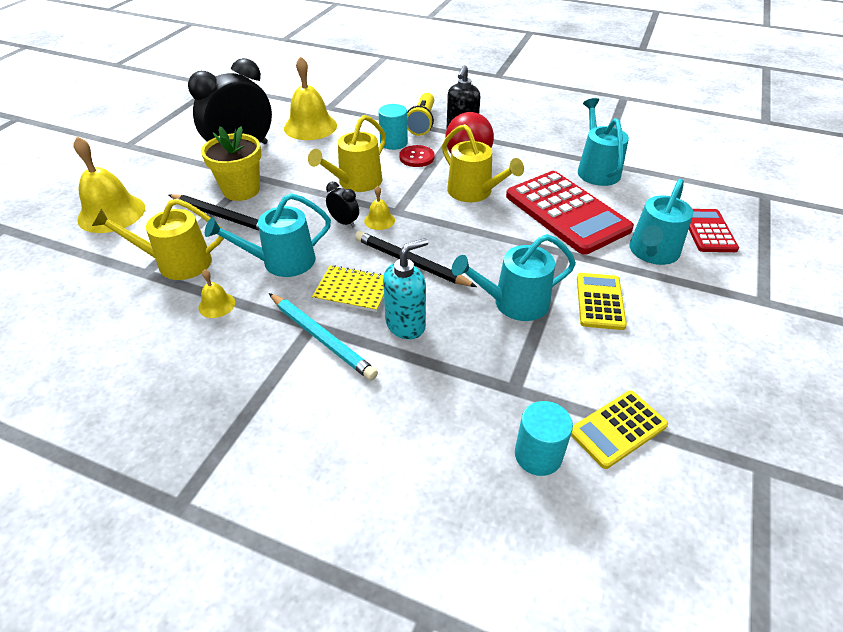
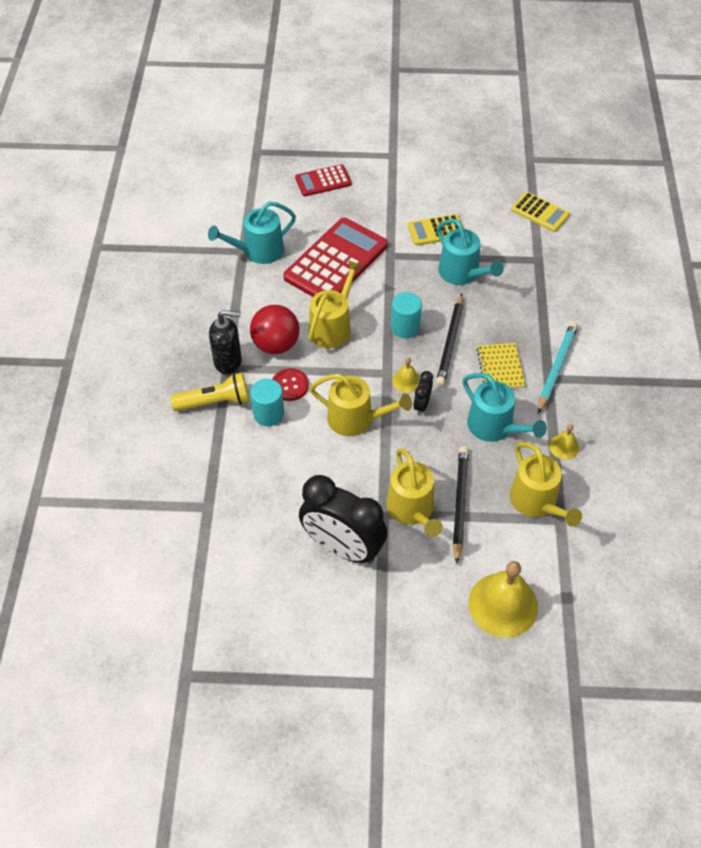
camera: 110 degrees left, 10 degrees up
yellow flower pot [201,126,261,201] -> yellow watering can [386,448,443,537]
yellow bell [284,56,337,140] -> none
turquoise soap dispenser [383,238,428,339] -> none
turquoise cylinder [515,401,573,476] -> turquoise cylinder moved to [391,292,422,338]
turquoise watering can [629,179,693,265] -> none

